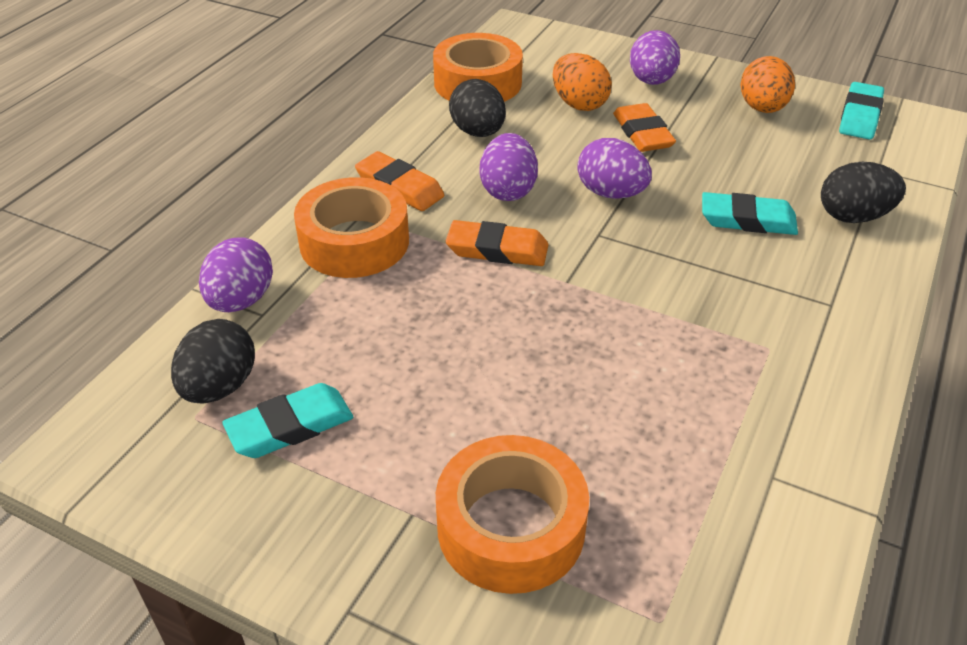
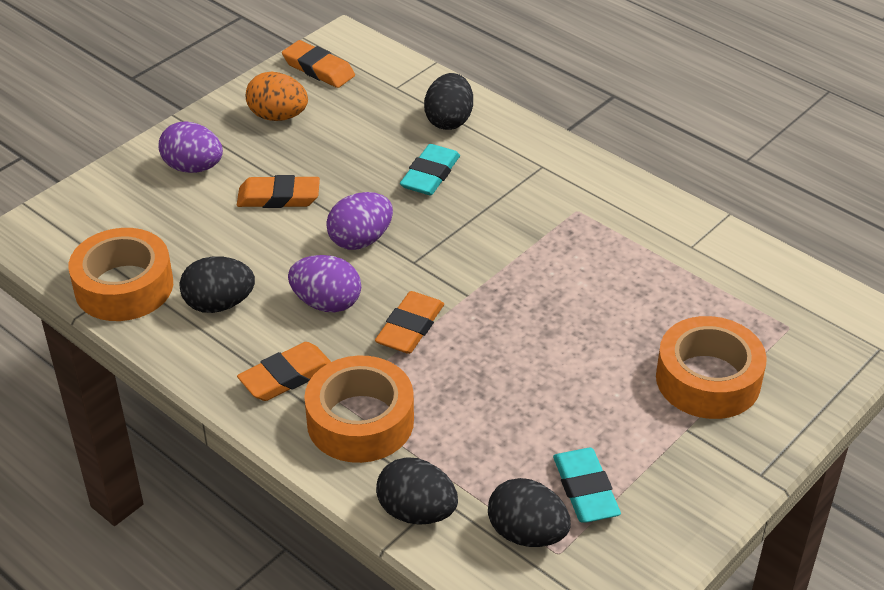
camera: 75 degrees left, 0 degrees up
purple egg [199,237,273,312] -> black egg [376,457,458,525]
orange egg [553,53,612,111] -> none
turquoise eraser [839,82,884,140] -> orange eraser [282,40,355,88]

